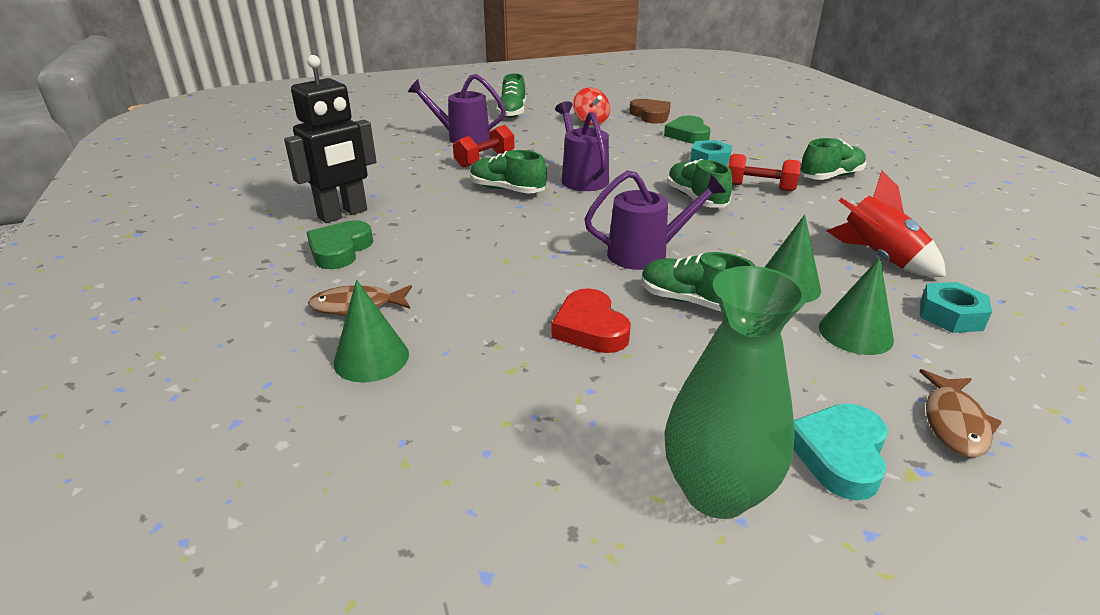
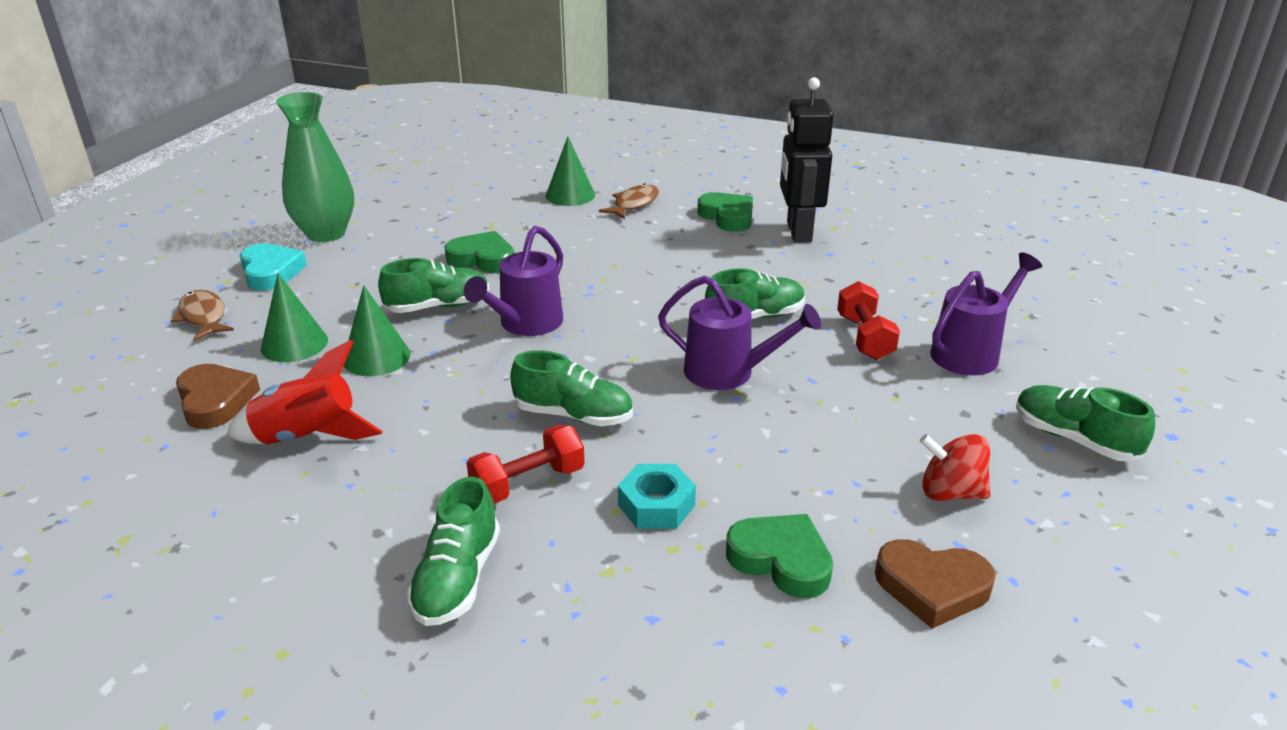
camera: 130 degrees right, 0 degrees up
red heart [552,288,631,353] -> green heart [444,231,514,273]
turquoise nut [920,282,992,333] -> brown heart [176,364,260,429]

